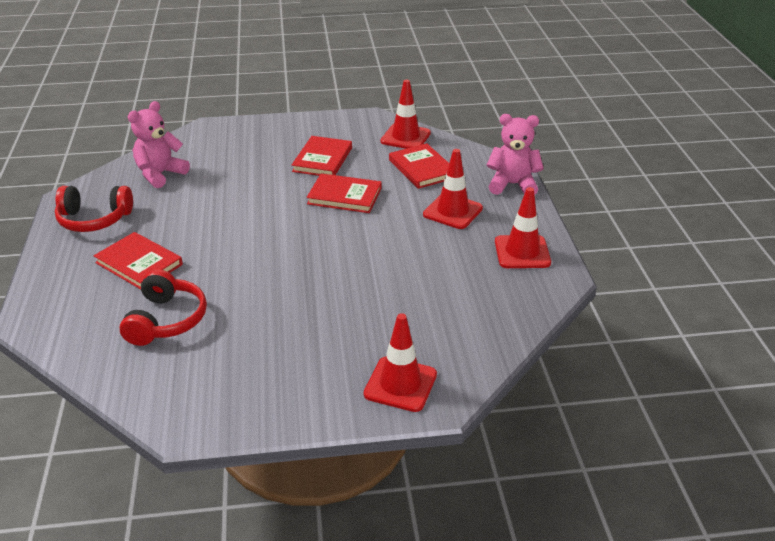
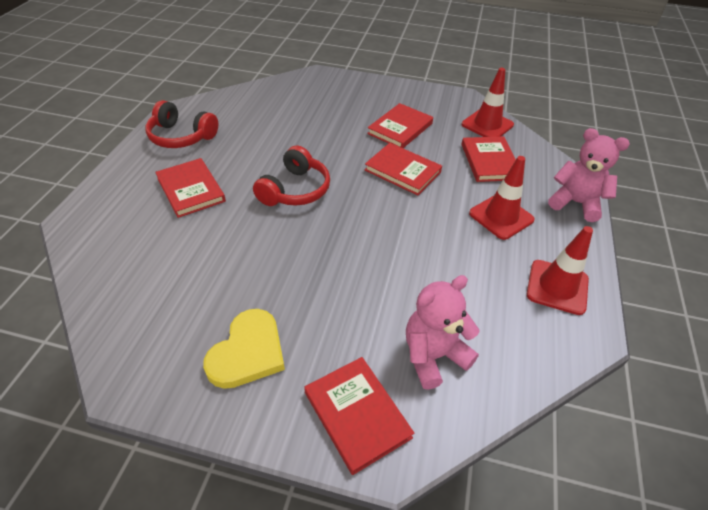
camera: 20 degrees right, 10 degrees up
red headphones [120,269,207,346] -> red headphones moved to [253,145,330,206]
pink teddy bear [128,101,190,188] -> pink teddy bear moved to [406,275,480,390]
red traffic cone [364,313,437,412] -> red book [304,357,414,475]
none -> yellow heart [203,309,285,389]

